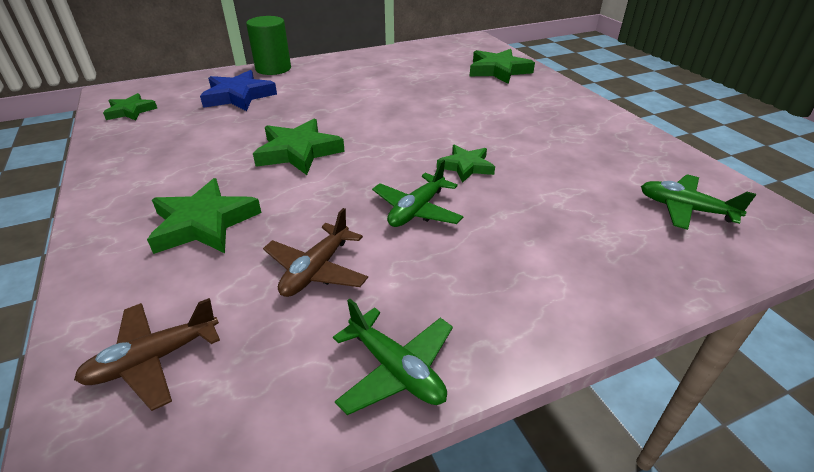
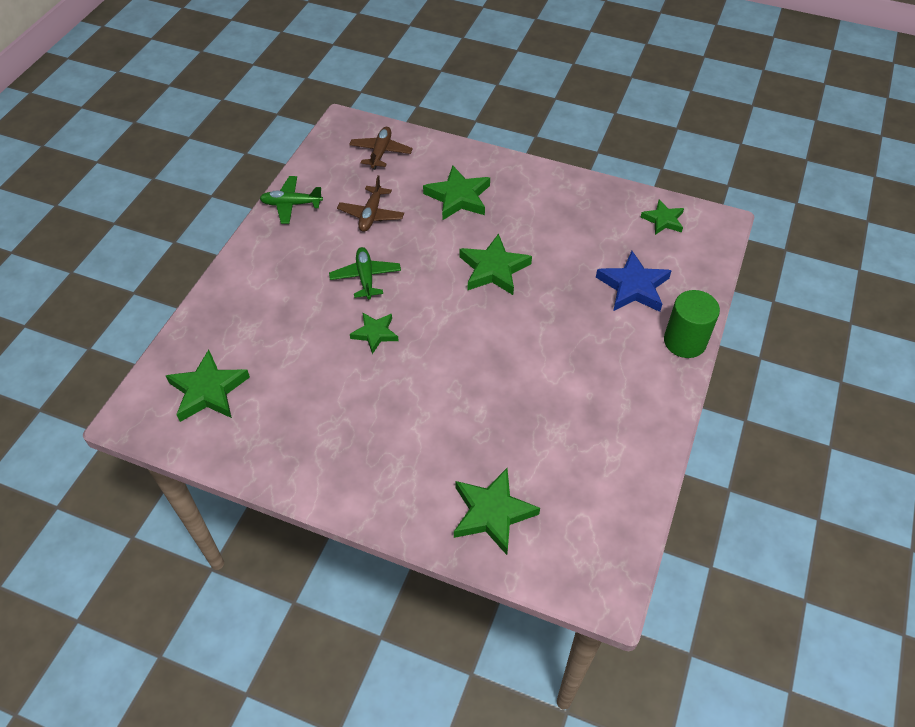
camera: 135 degrees right, 15 degrees up
brown plane [263,208,368,297] -> brown plane turned 150 degrees counterclockwise [337,175,404,232]
green plane [641,174,756,230] -> green star [166,349,250,422]

